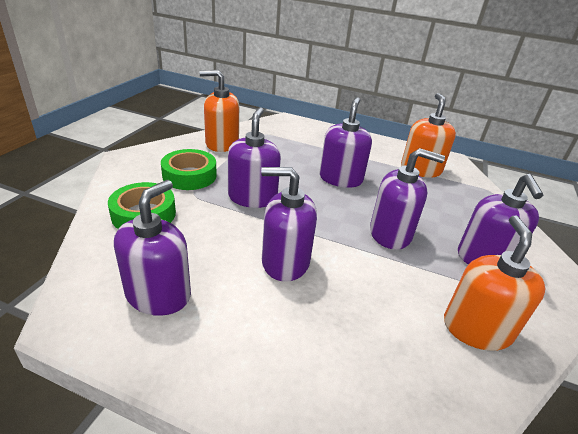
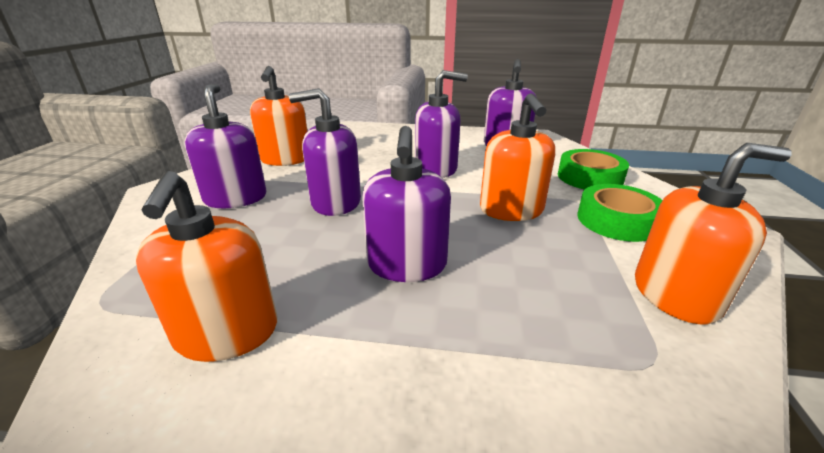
camera: 170 degrees right, 5 degrees down
purple soap dispenser [228,107,281,208] -> orange soap dispenser [480,93,555,221]

